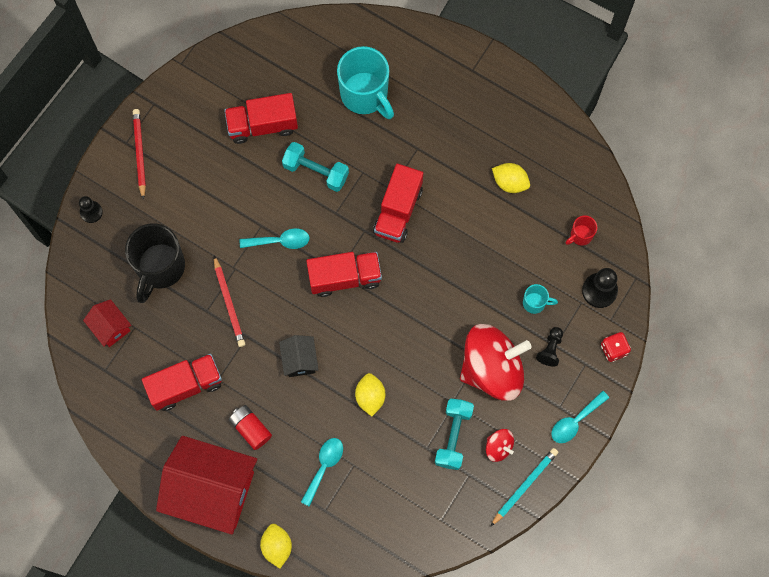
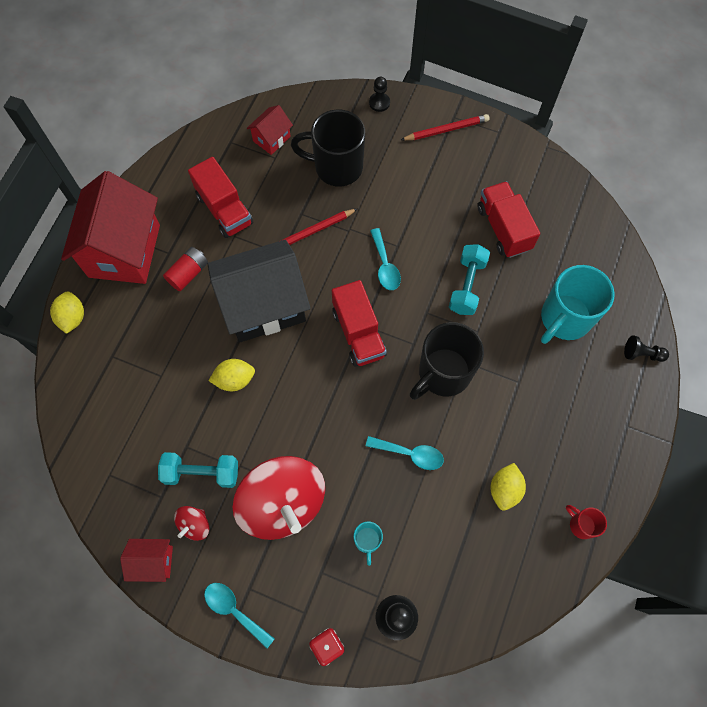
camera: 80 degrees right, 5 degrees down
yellow lemon [260,524,292,568] -> yellow lemon turned 75 degrees counterclockwise [50,291,84,334]
black house [279,335,319,377] -> black house [208,240,310,342], size x2.20
turquoise spoon [301,438,343,507] -> turquoise spoon moved to [366,436,444,470]
red truck [373,164,423,243] -> black mug [410,322,484,400]
turquoise pencil [490,448,558,527] -> red house [120,539,173,582]
black pawn [536,327,563,367] -> black pawn moved to [624,335,669,362]
red mug [566,215,597,245] -> red mug moved to [566,505,607,539]

